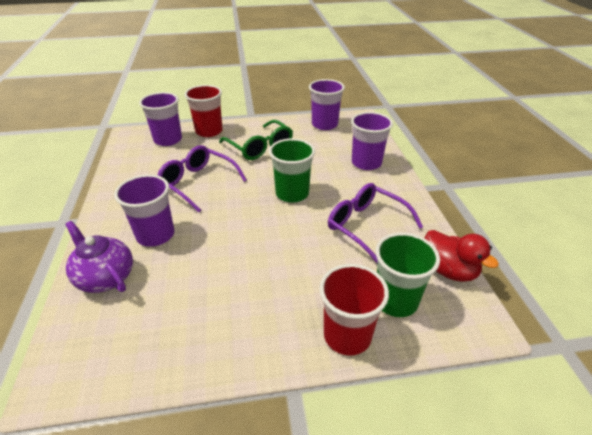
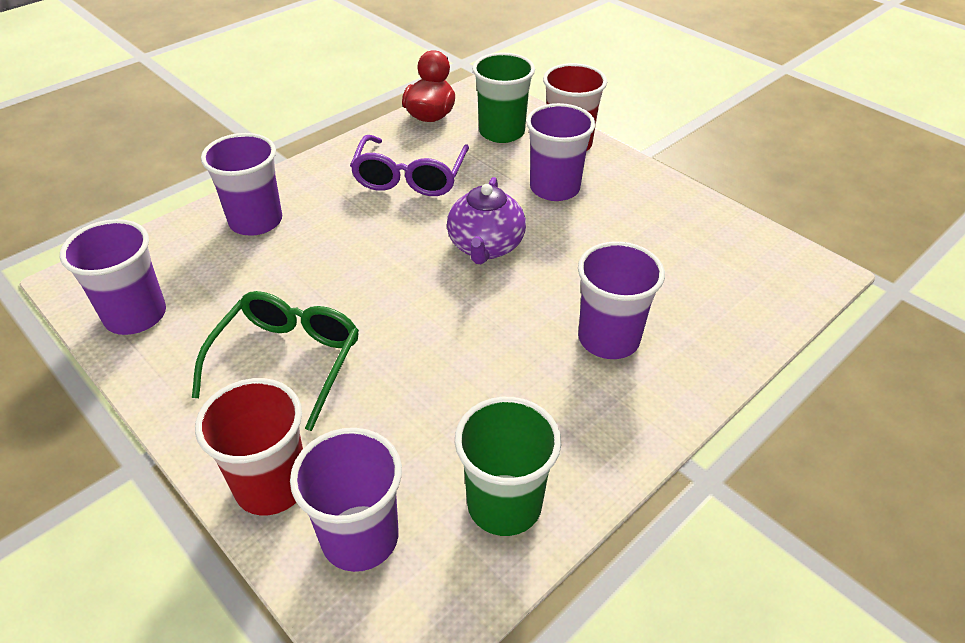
camera: 125 degrees left, 5 degrees up
purple teapot [65,221,133,293] -> purple teapot moved to [447,177,526,264]
purple glasses [158,145,247,212] -> none
green cup [269,138,315,203] -> green cup moved to [455,397,561,536]
none -> purple cup [526,103,595,201]

